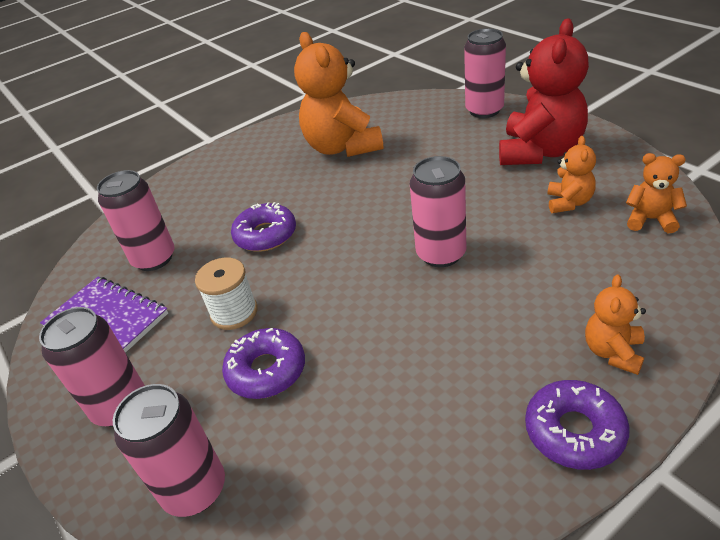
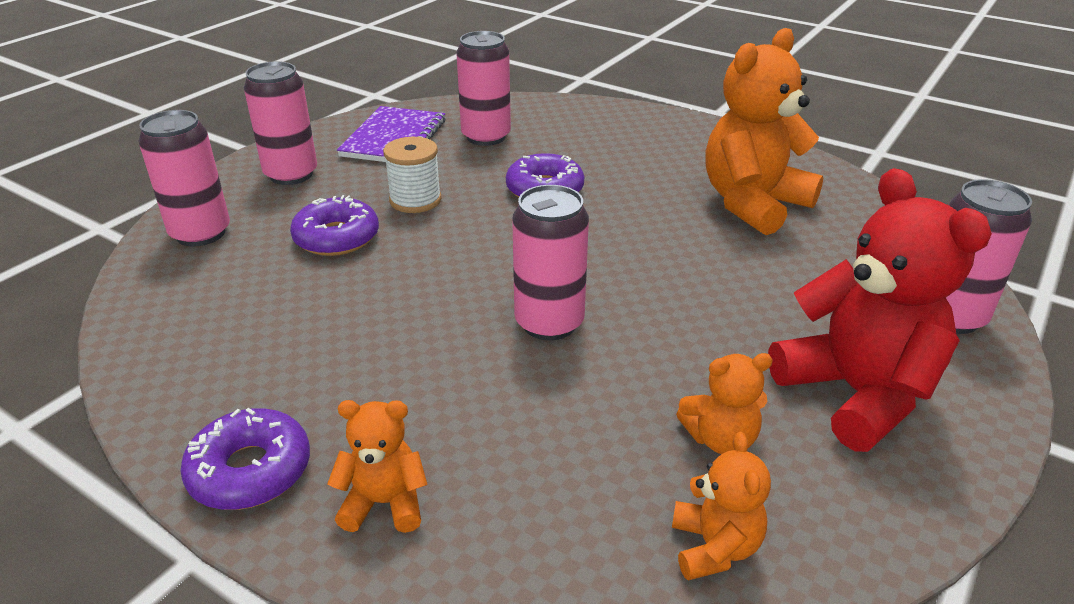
camera: 65 degrees right, 5 degrees down
red teddy bear [499,19,589,165] -> red teddy bear turned 120 degrees counterclockwise [768,168,992,452]

